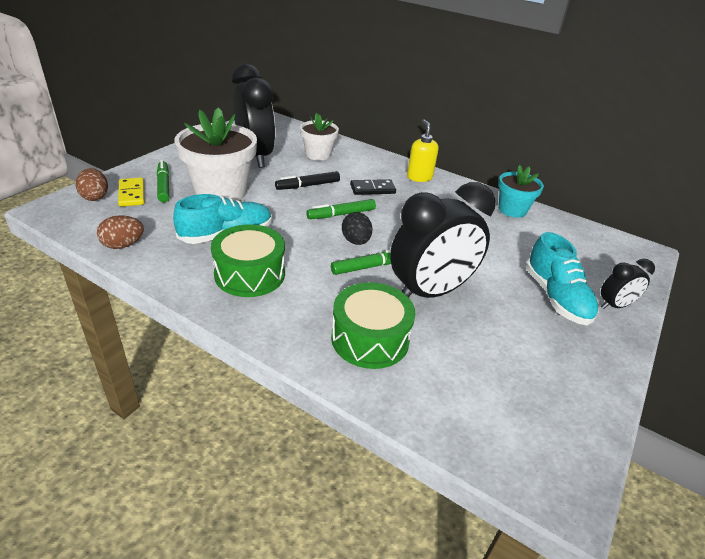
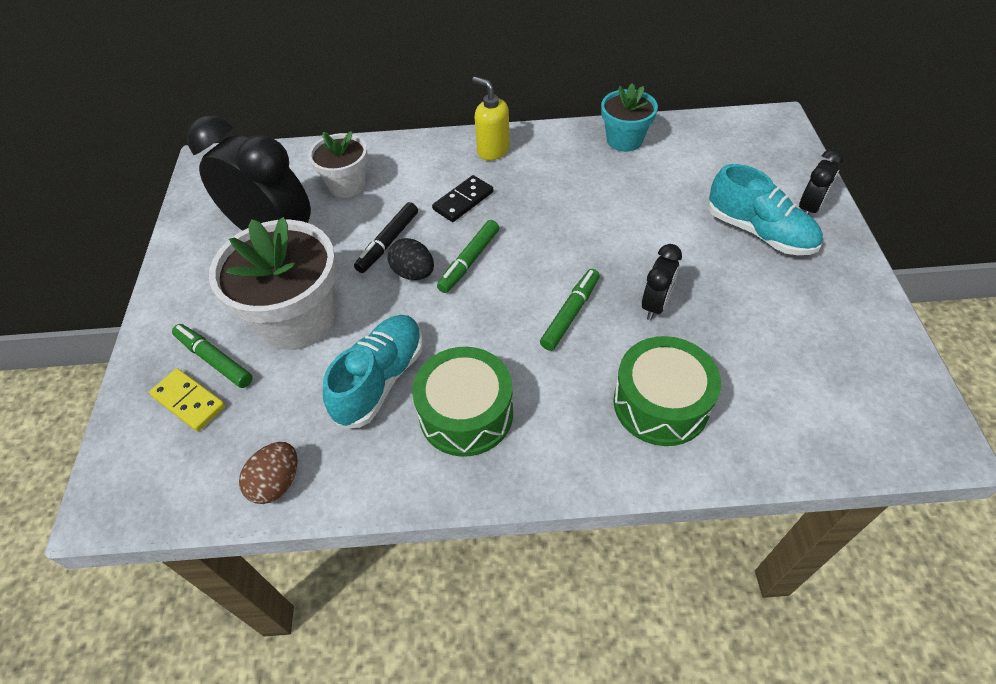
camera: 30 degrees left, 15 degrees up
brown egg [76,168,108,201] -> none
black egg [342,212,373,245] -> black egg moved to [387,238,434,280]
black clock [390,182,495,298] -> black clock [642,244,682,320], size x0.48

